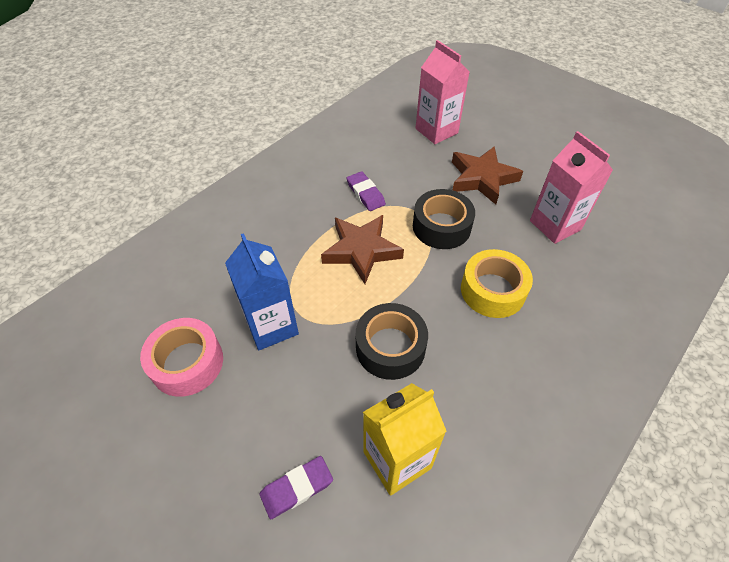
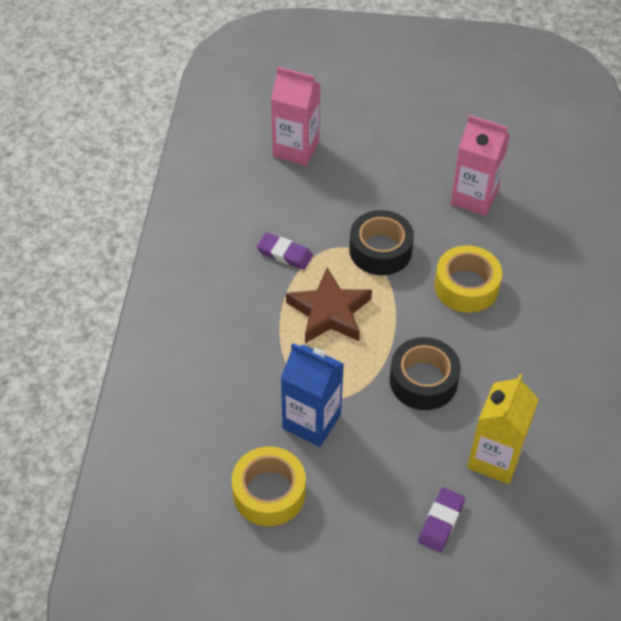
camera: 35 degrees left, 0 degrees up
pink tape [140,318,223,397] -> yellow tape [232,446,306,526]
brown star [452,146,523,204] -> none

